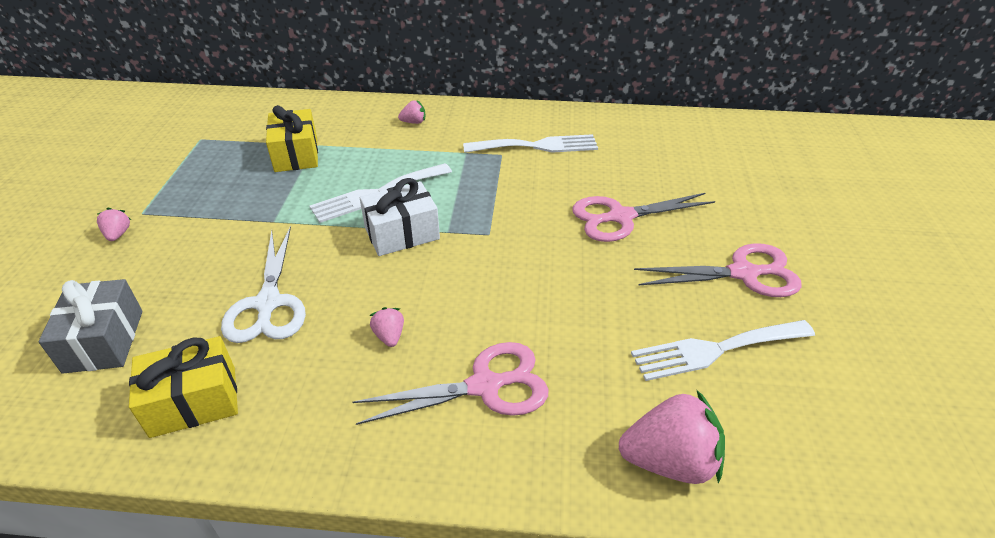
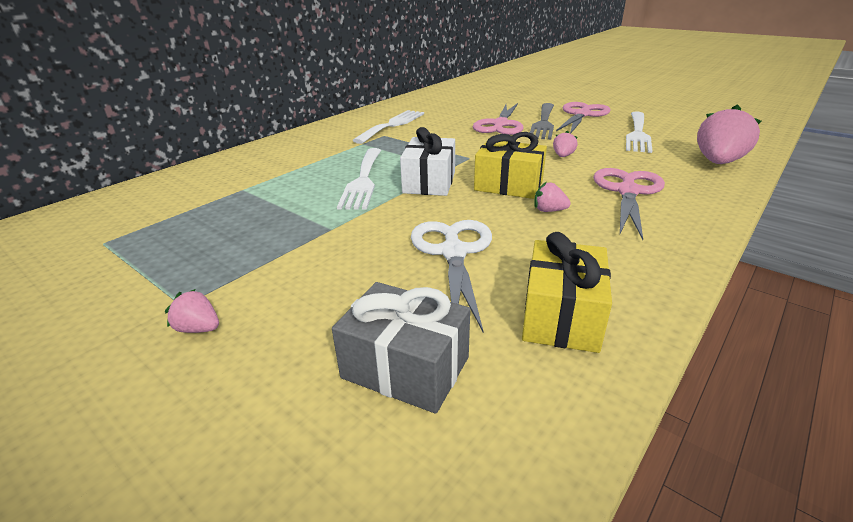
camera: 55 degrees left, 10 degrees down
white scissors [221,226,306,343] -> white scissors turned 120 degrees counterclockwise [411,220,492,332]
yellow gift [266,105,318,172] -> yellow gift moved to [474,132,547,199]
pink strawberry [398,100,425,124] -> pink strawberry moved to [553,131,578,157]
none -> grey fork [530,103,554,140]

